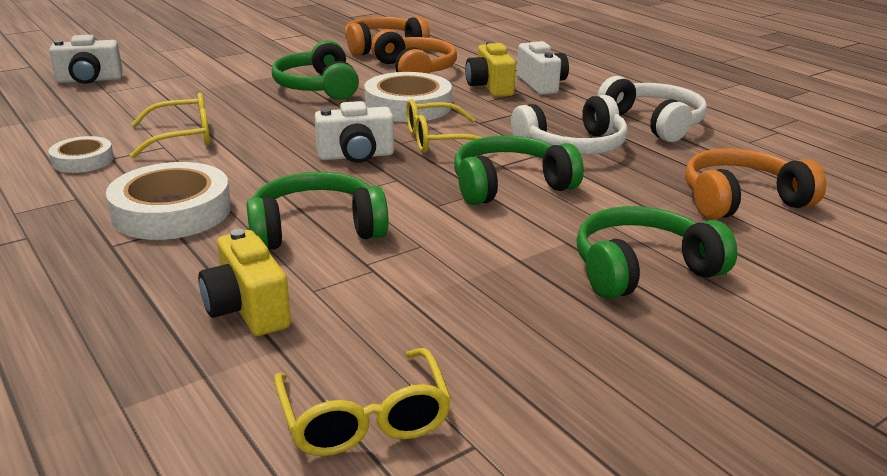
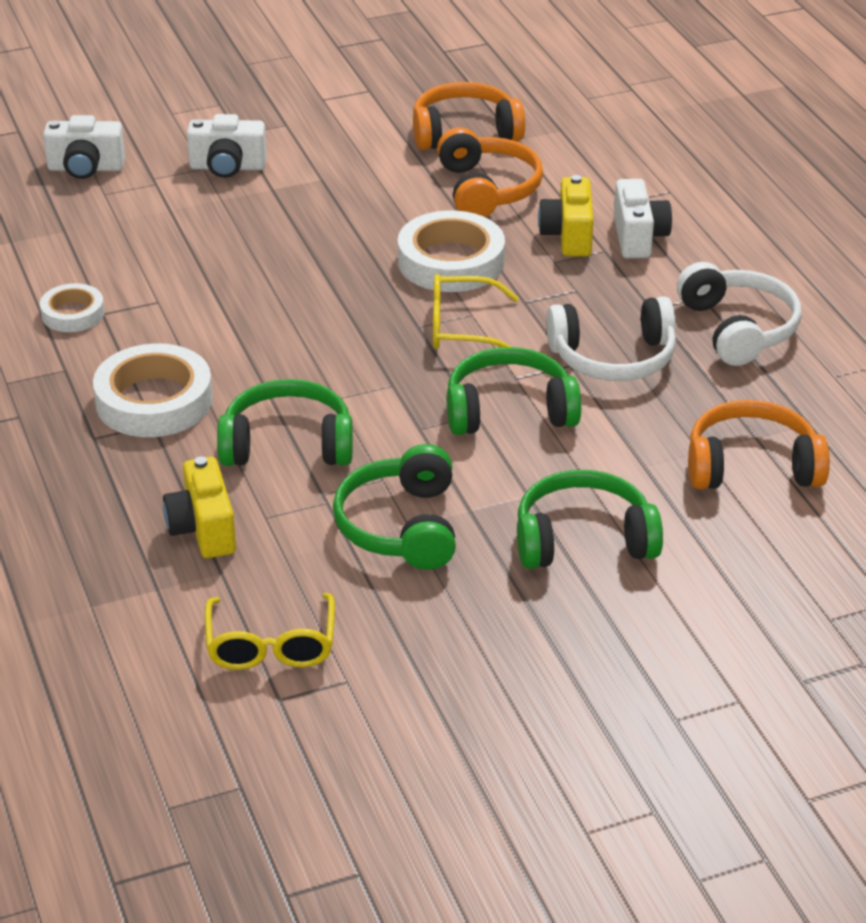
camera: 15 degrees right, 10 degrees up
yellow glasses [130,93,210,158] -> none
green headphones [272,40,359,100] -> green headphones moved to [333,444,456,570]
white camera [314,101,394,163] -> white camera moved to [187,114,267,178]

